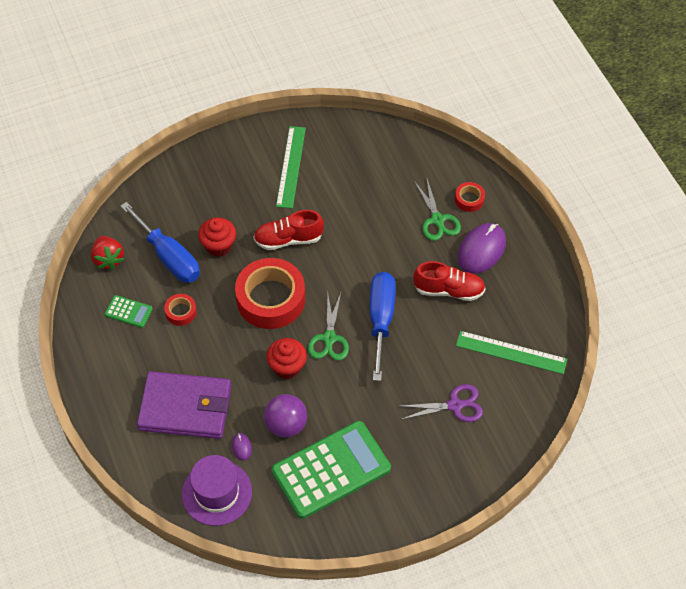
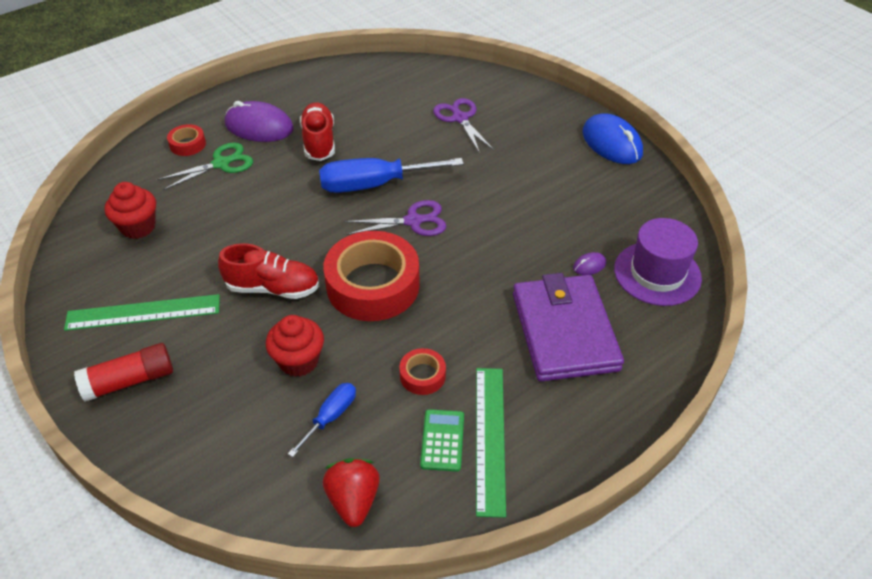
camera: 105 degrees left, 10 degrees down
red strawberry [91,236,125,270] -> red strawberry turned 60 degrees counterclockwise [323,458,380,527]
blue screwdriver [120,202,200,283] -> blue screwdriver [288,383,356,457], size x0.52
red shoe [253,210,324,250] -> red shoe turned 60 degrees counterclockwise [218,244,320,299]
purple ball [264,394,307,438] -> none
red cupcake [266,338,307,379] -> red cupcake moved to [105,182,156,239]
green calculator [271,421,391,519] -> none
green scissors [308,293,349,360] -> purple scissors [344,200,446,236]
green ruler [456,331,567,374] -> green ruler moved to [476,368,506,518]
none -> red glue stick [74,343,173,402]
none -> blue mouse [582,113,643,164]

